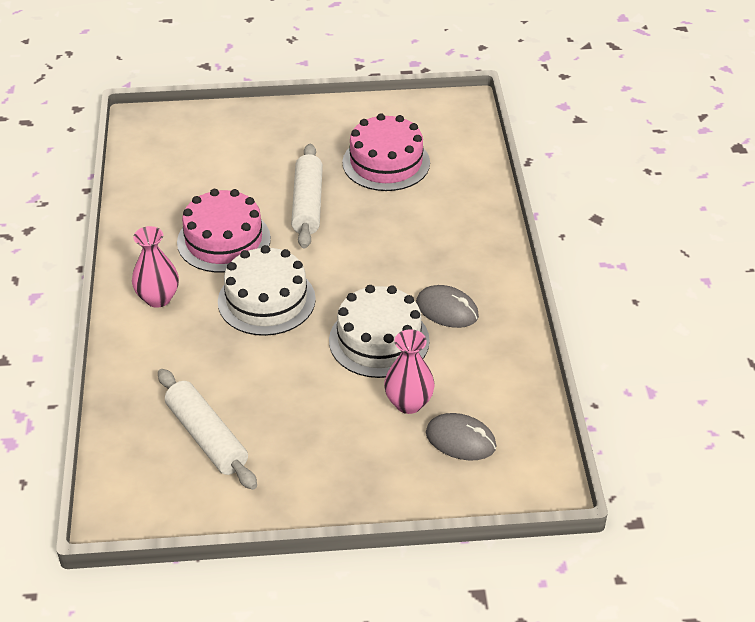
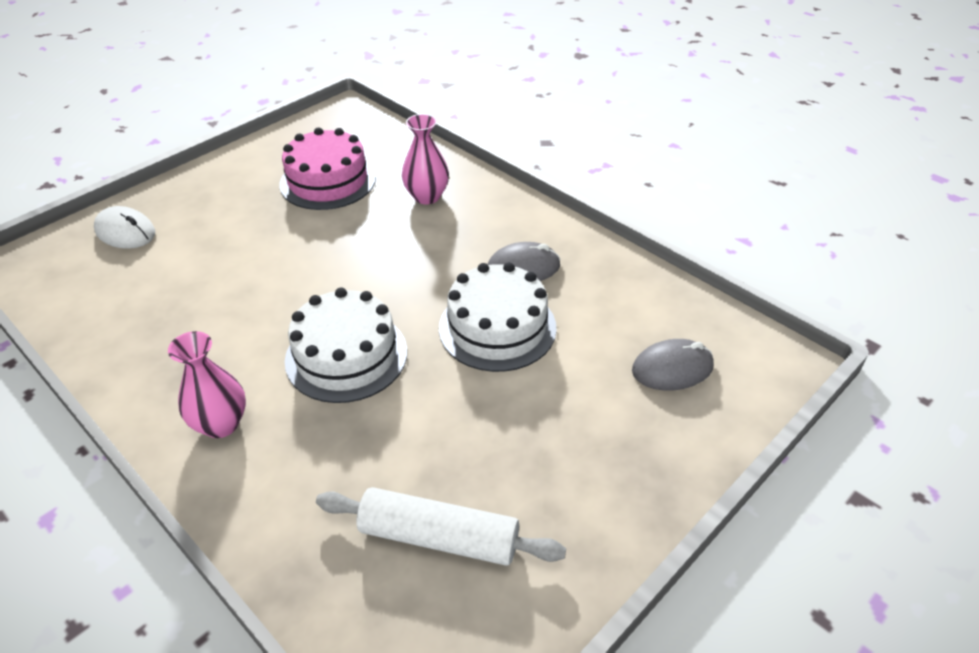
camera: 40 degrees left, 0 degrees up
pink cake [177,189,271,273] -> none
white rolling pin [291,144,323,248] -> none
pink vase [384,329,435,414] -> pink vase moved to [402,114,449,204]
none -> white mouse [94,206,155,249]

